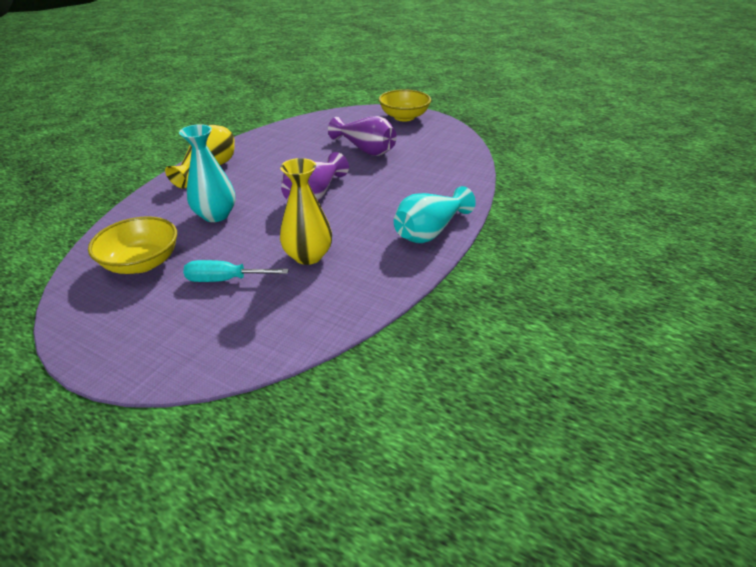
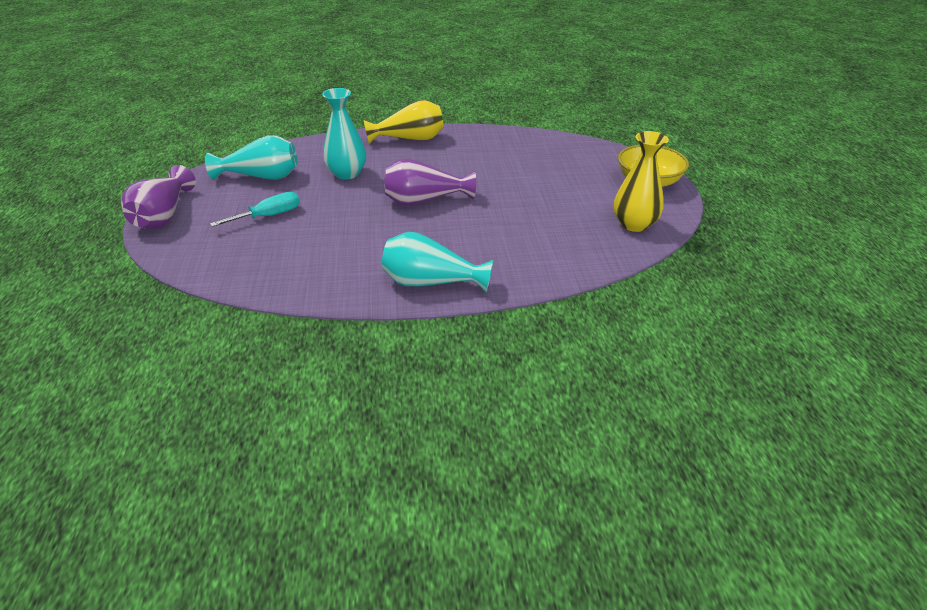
camera: 55 degrees right, 0 degrees up
yellow bowl [88,216,177,274] -> turquoise vase [205,135,297,180]
turquoise screwdriver [183,260,289,282] -> turquoise screwdriver turned 90 degrees clockwise [210,192,300,227]
yellow vase [280,158,332,265] -> yellow vase moved to [614,131,669,232]
purple vase [328,116,397,156] -> purple vase moved to [121,165,196,229]

